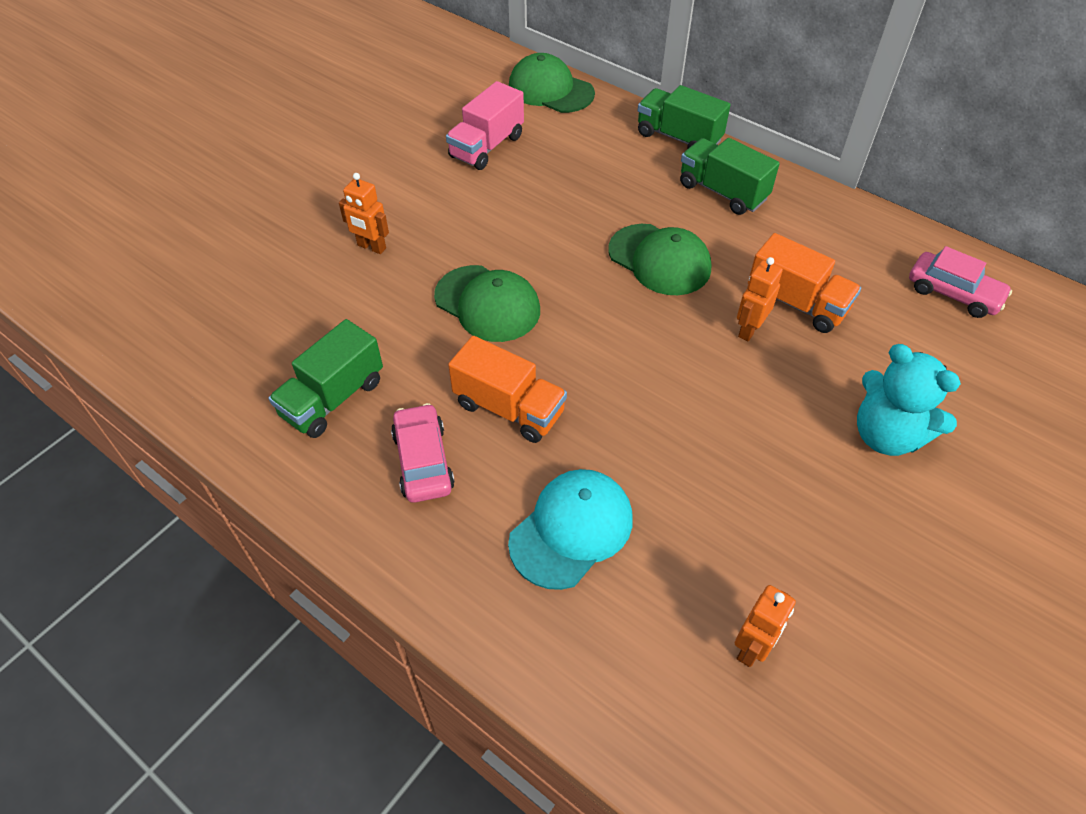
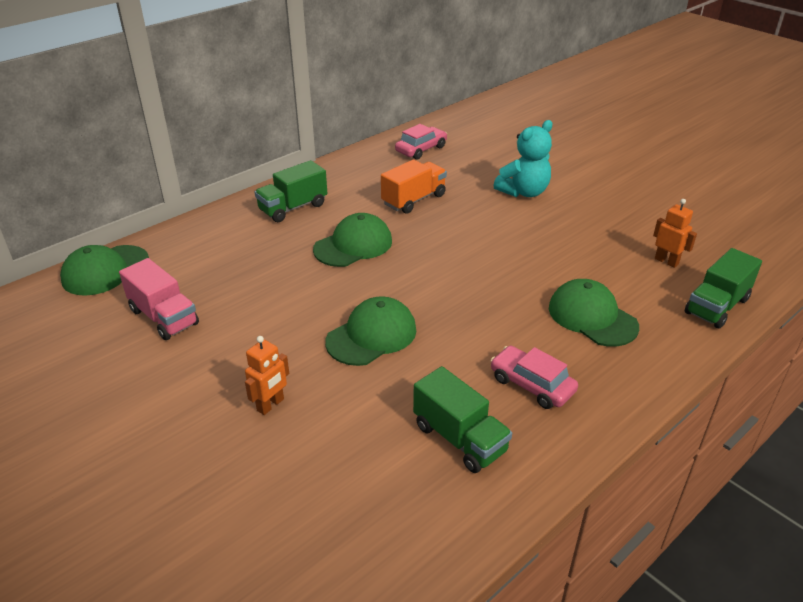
camera: 80 degrees left, 15 degrees down
pink car [391,403,455,503] -> pink car turned 45 degrees clockwise [490,345,578,409]
orange truck [448,336,567,443] -> none
turquoise cap [508,469,633,590] -> green cap [549,279,639,347]
green truck [638,85,731,149] -> green truck moved to [685,248,762,328]
orange robot [737,257,783,341] -> none

